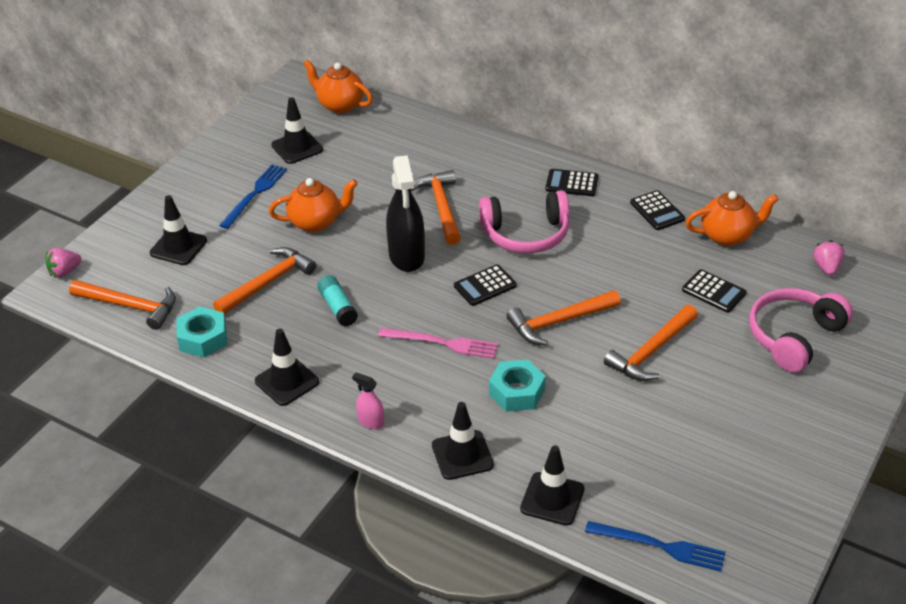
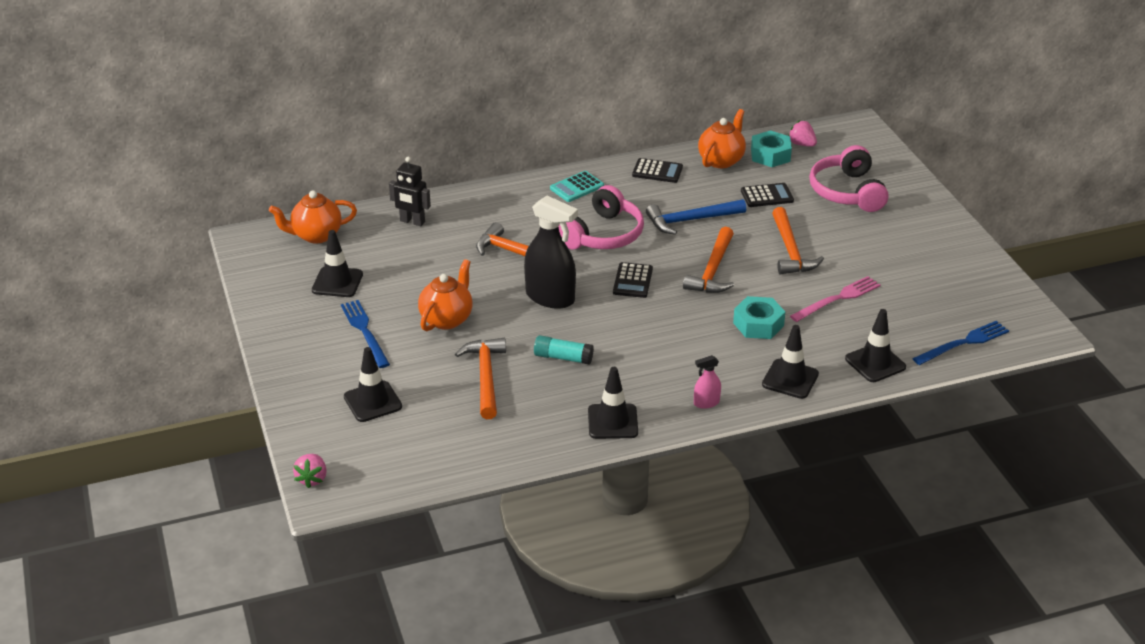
camera: 50 degrees left, 5 degrees down
orange hammer [69,280,176,330] -> none
turquoise nut [176,306,227,358] -> turquoise nut moved to [751,130,792,167]
pink fork [378,328,498,359] -> pink fork moved to [790,276,881,322]
black calculator [545,169,598,196] -> turquoise calculator [550,171,604,202]
none -> black robot [389,157,431,226]
none -> blue hammer [646,199,746,235]

